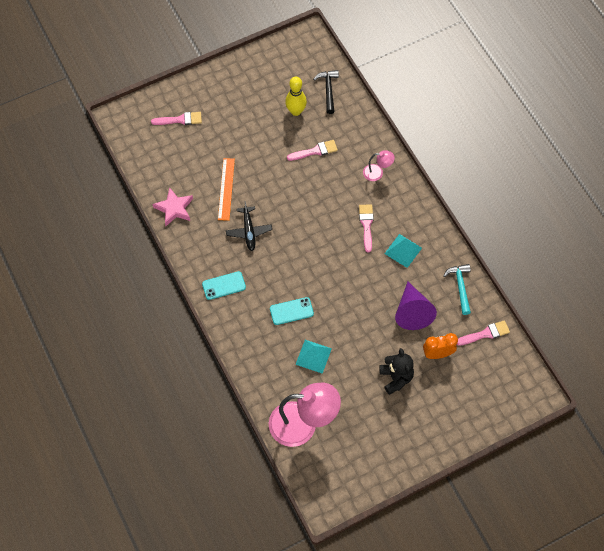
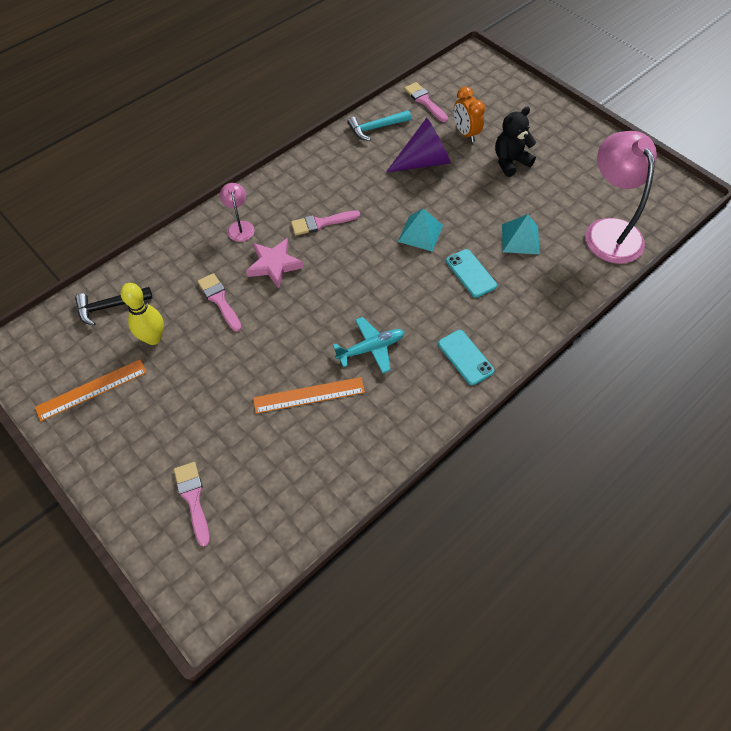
camera: 105 degrees left, 5 degrees down
pink star [153,187,193,226] -> pink star moved to [246,238,304,289]
black plane [226,201,272,251] -> turquoise plane [333,317,405,373]
turquoise pyramid [384,234,422,268] -> turquoise pyramid moved to [398,208,443,251]
none -> orange ruler [35,359,147,421]

